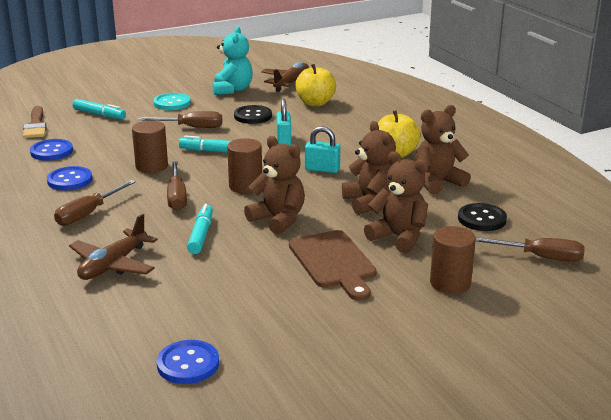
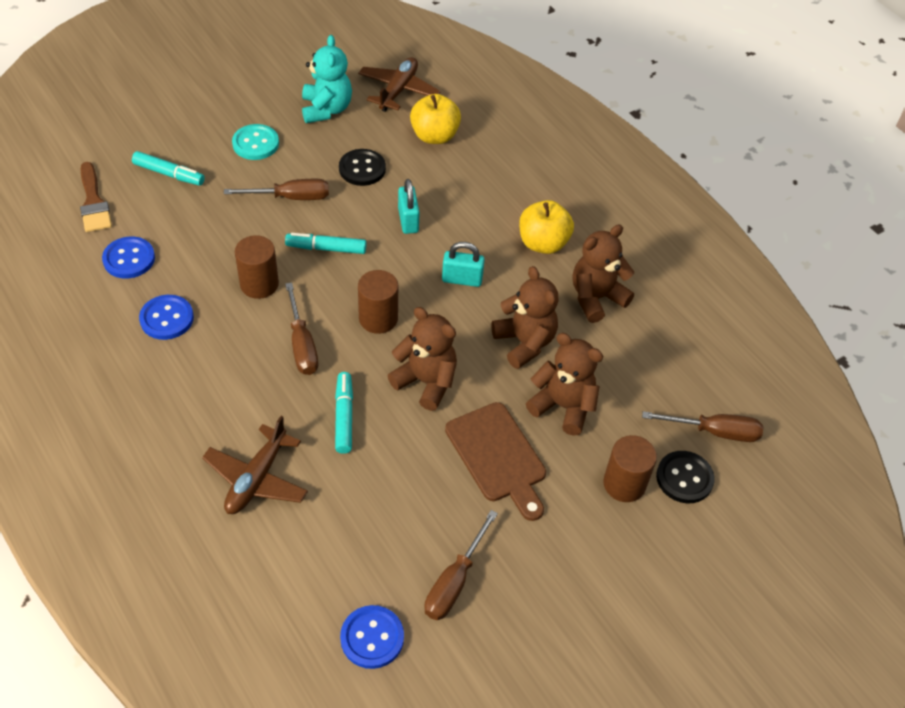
camera: 10 degrees left, 25 degrees up
brown screwdriver [54,180,136,226] -> brown screwdriver moved to [424,510,498,620]
black button [458,203,507,231] -> black button moved to [656,451,715,503]

